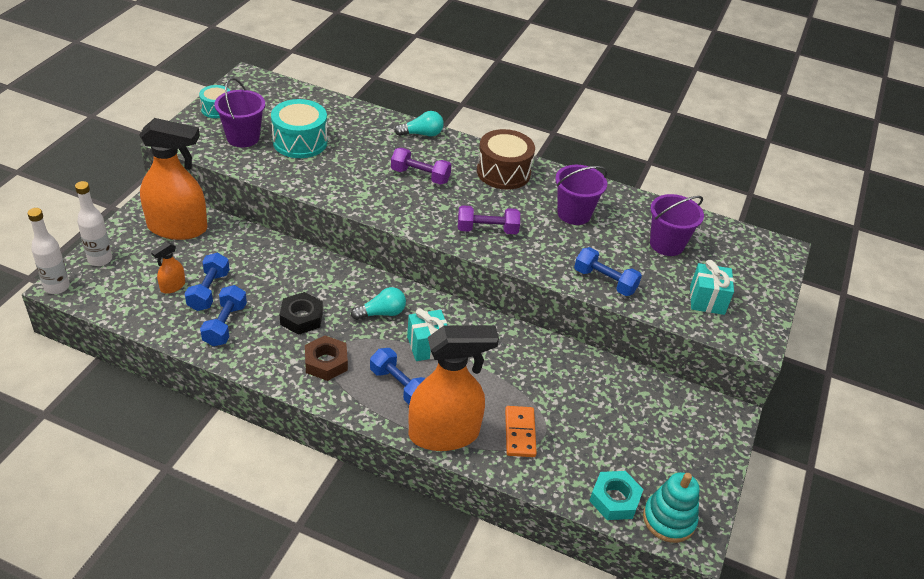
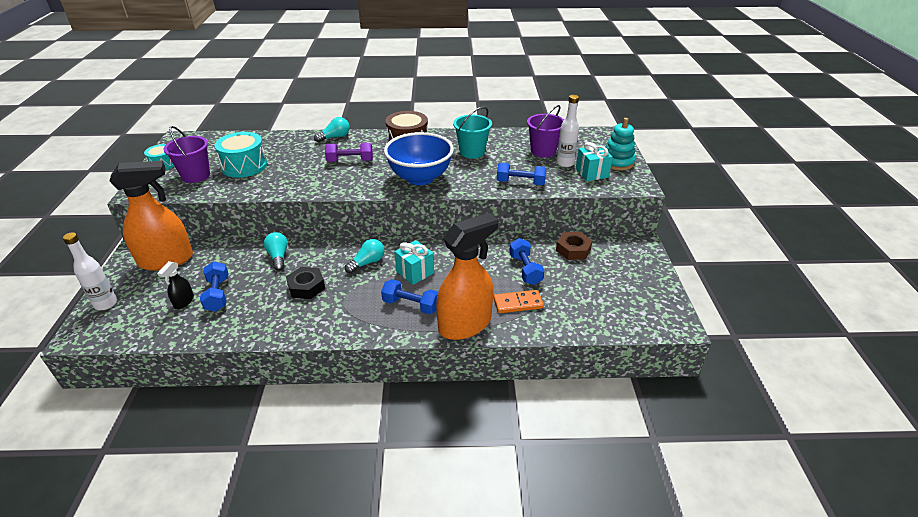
camera: 20 degrees left, 5 degrees down
white bottle [27,208,70,294] -> white bottle moved to [556,95,579,167]
orange spray bottle [151,242,185,294] -> black spray bottle [157,261,194,309]
blue dumbbell [200,285,247,346] -> blue dumbbell moved to [509,238,544,285]
brown nut [305,335,348,381] -> brown nut moved to [556,232,592,260]
purple dumbbell [458,205,520,234] -> blue bowl [384,132,454,185]
orange domino [505,406,537,457] -> orange domino turned 75 degrees counterclockwise [493,290,544,313]
purple bucket [555,165,607,225] -> turquoise bucket [453,107,492,159]
turquoise nut [589,471,644,520] -> none
turquoise stacking toy [643,472,699,543] -> turquoise stacking toy moved to [605,118,635,170]
none -> turquoise light bulb [264,232,288,271]

